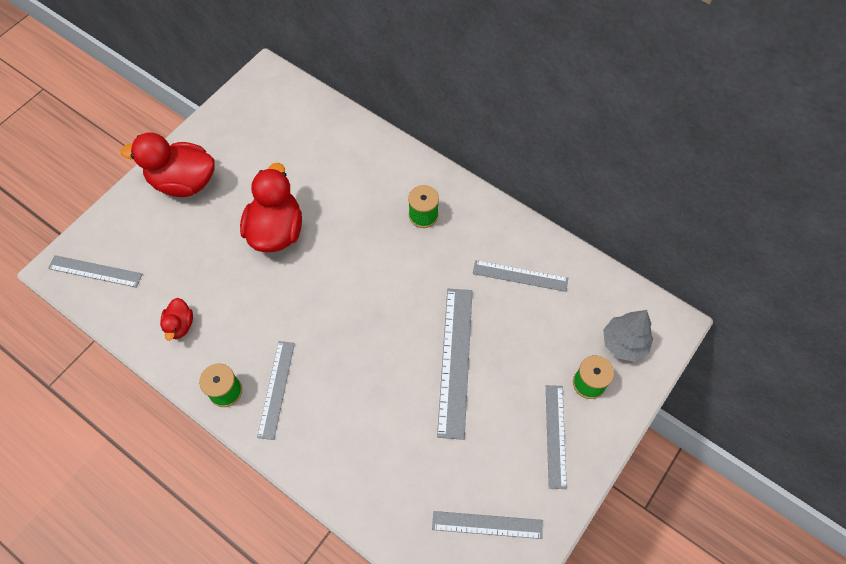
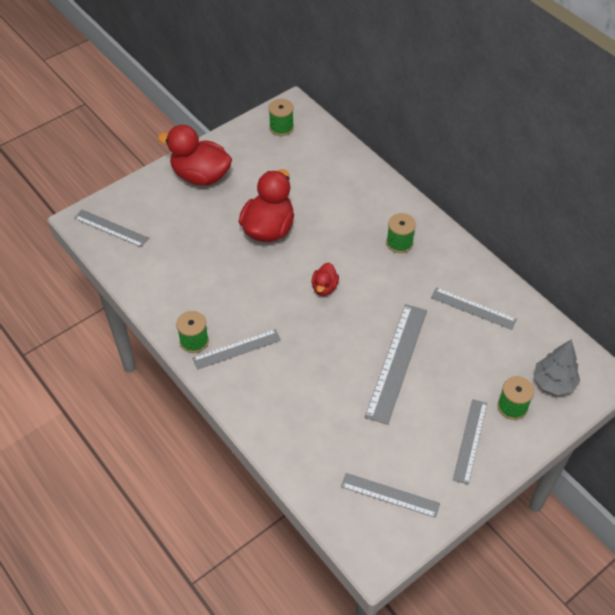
camera: 15 degrees right, 10 degrees down
red duck [160,298,193,341] -> red duck moved to [312,263,339,296]
grey ruler [257,341,295,440] -> grey ruler turned 45 degrees clockwise [192,329,281,370]
none -> green spool [269,99,294,136]

